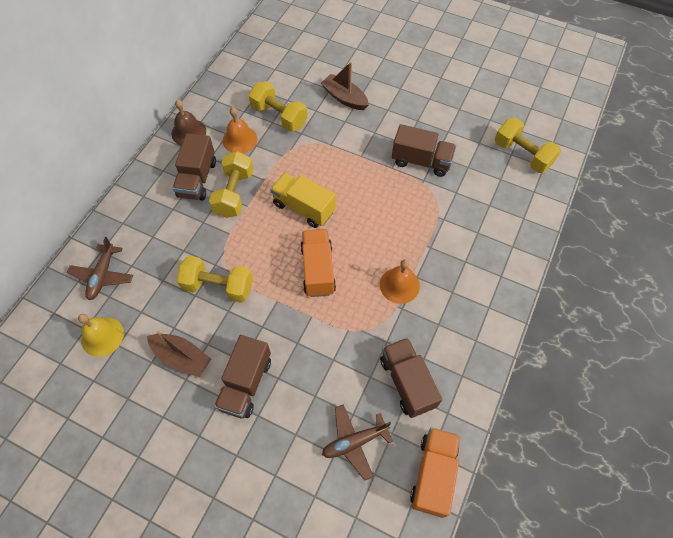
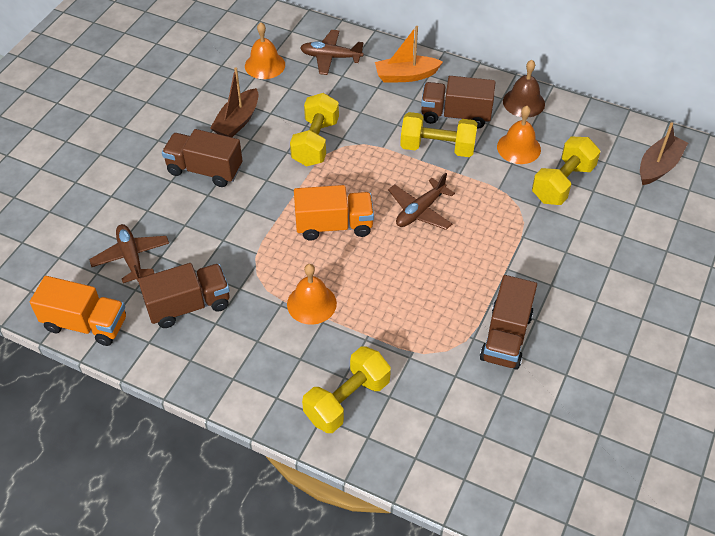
camera: 90 degrees right, 10 degrees down
yellow bell [78,314,124,357] -> orange bell [245,22,285,79]
yellow truck [270,173,336,228] -> brown plane [388,173,455,230]
brown boat [321,62,369,110] -> brown boat moved to [640,122,688,185]
yellow dumbbell [495,118,561,173] -> yellow dumbbell moved to [302,346,391,433]
none -> orange boat [375,26,443,83]

